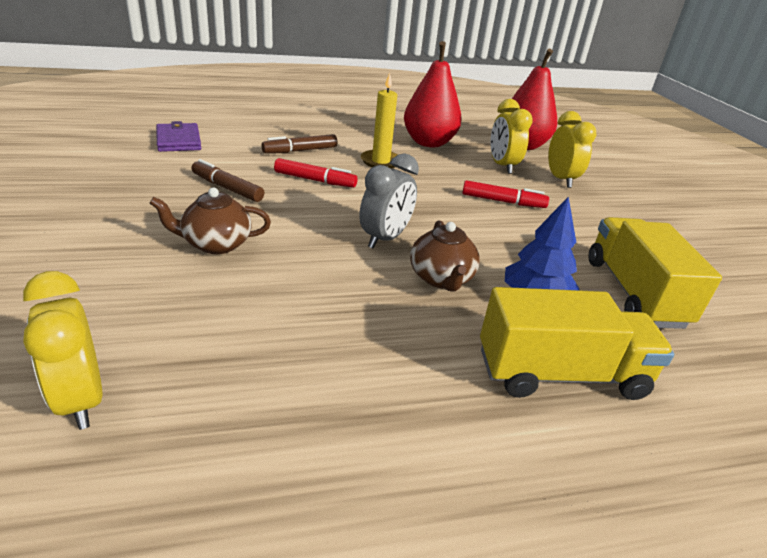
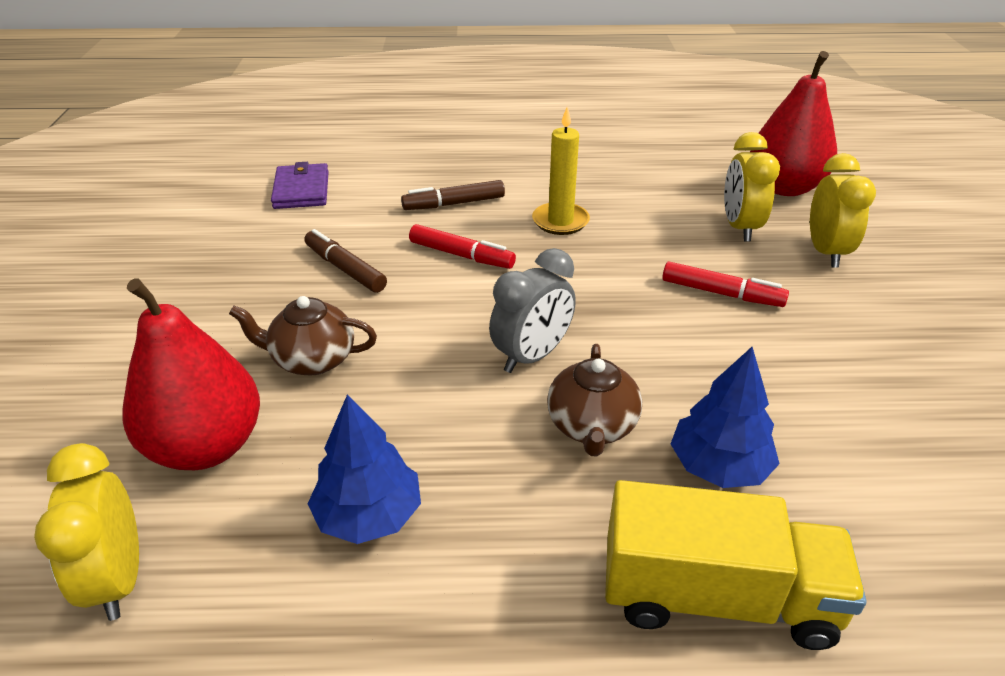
camera: 15 degrees right, 5 degrees up
red pear [404,41,462,147] -> red pear moved to [122,278,260,470]
yellow truck [588,217,722,329] -> none
none -> blue tree [308,394,421,544]

